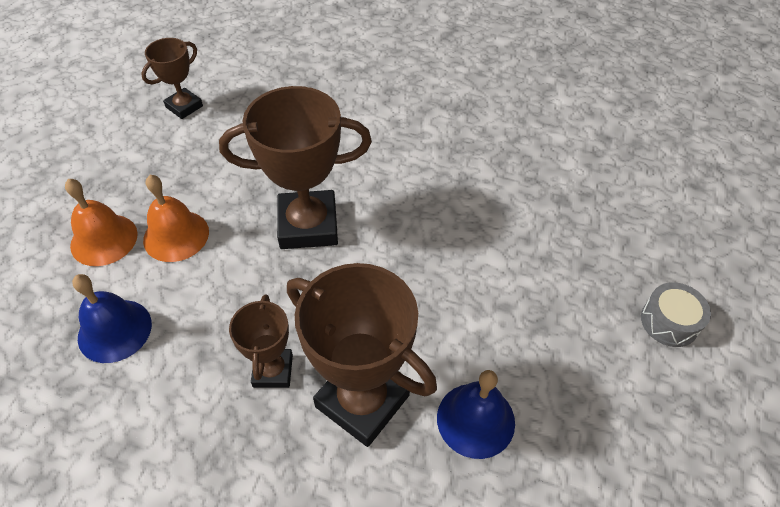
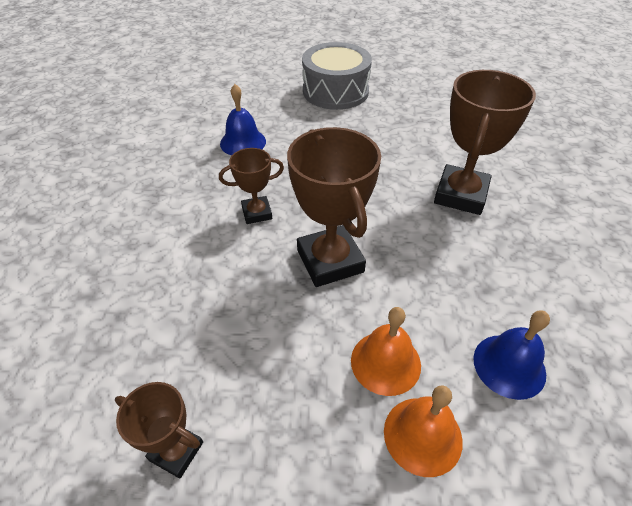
camera: 105 degrees left, 5 degrees down
brown trophy [229,294,293,388] -> brown trophy moved to [219,148,284,224]
blue bell [437,370,515,459] -> blue bell moved to [220,84,266,155]
grey drum [641,282,711,347] -> grey drum [302,42,372,110], size x2.06

